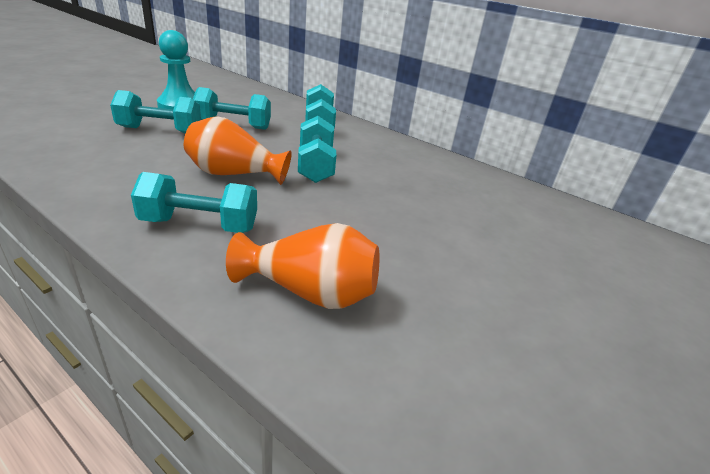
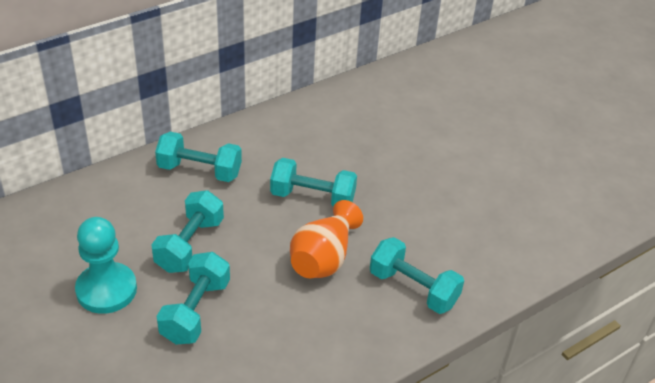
camera: 70 degrees left, 10 degrees up
turquoise dumbbell [131,172,257,233] -> turquoise dumbbell turned 75 degrees counterclockwise [370,237,464,314]
orange vase [226,223,380,309] -> none

